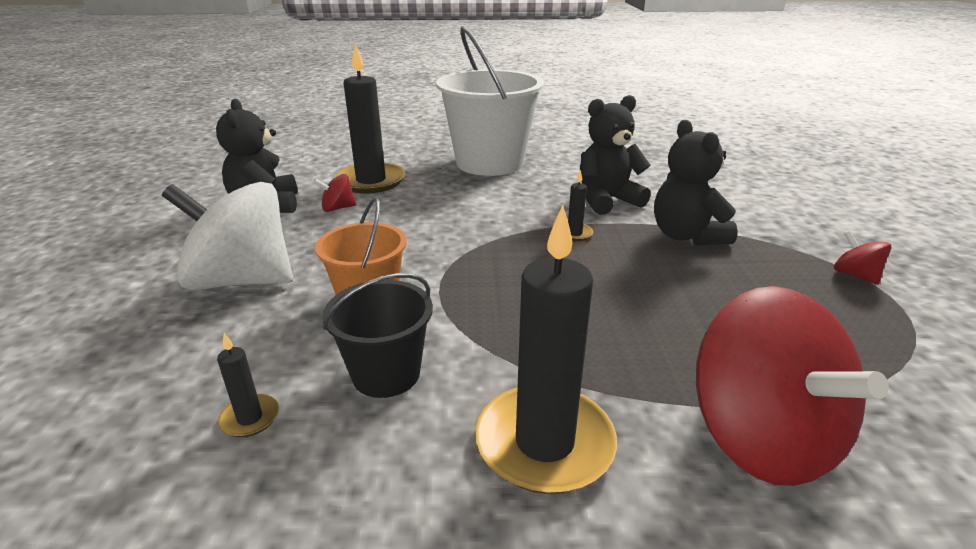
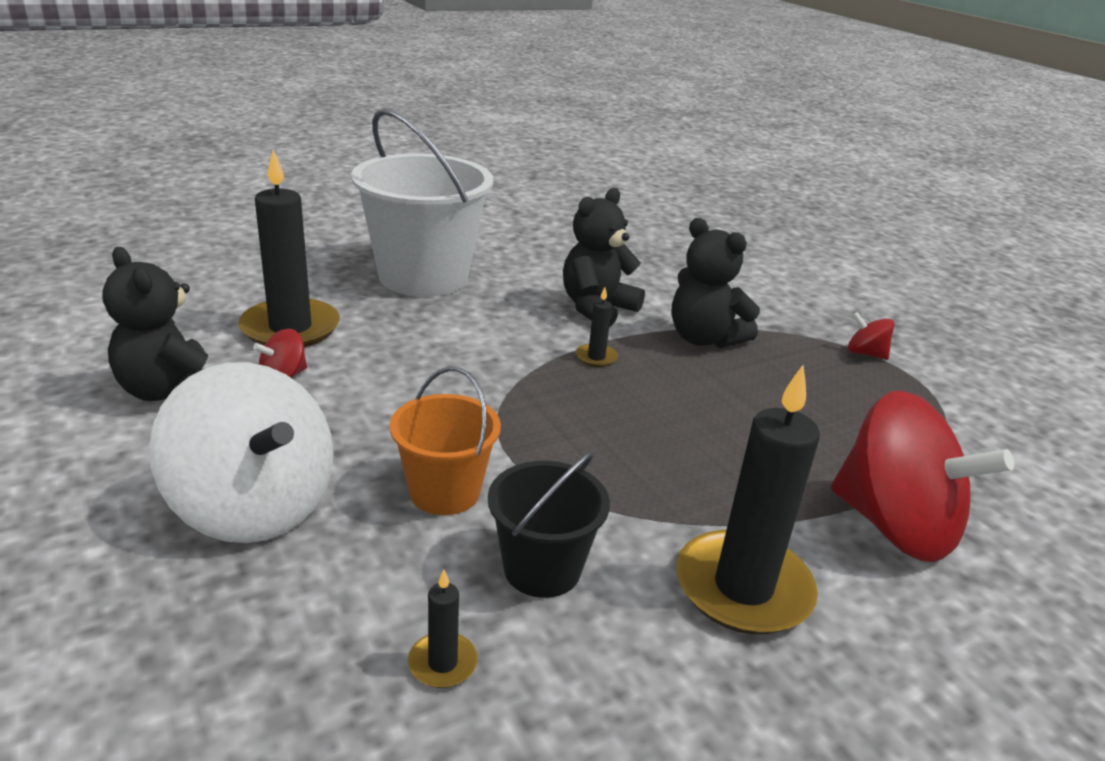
camera: 30 degrees left, 0 degrees up
white spinning top [162,182,293,290] -> white spinning top turned 120 degrees counterclockwise [149,362,334,543]

